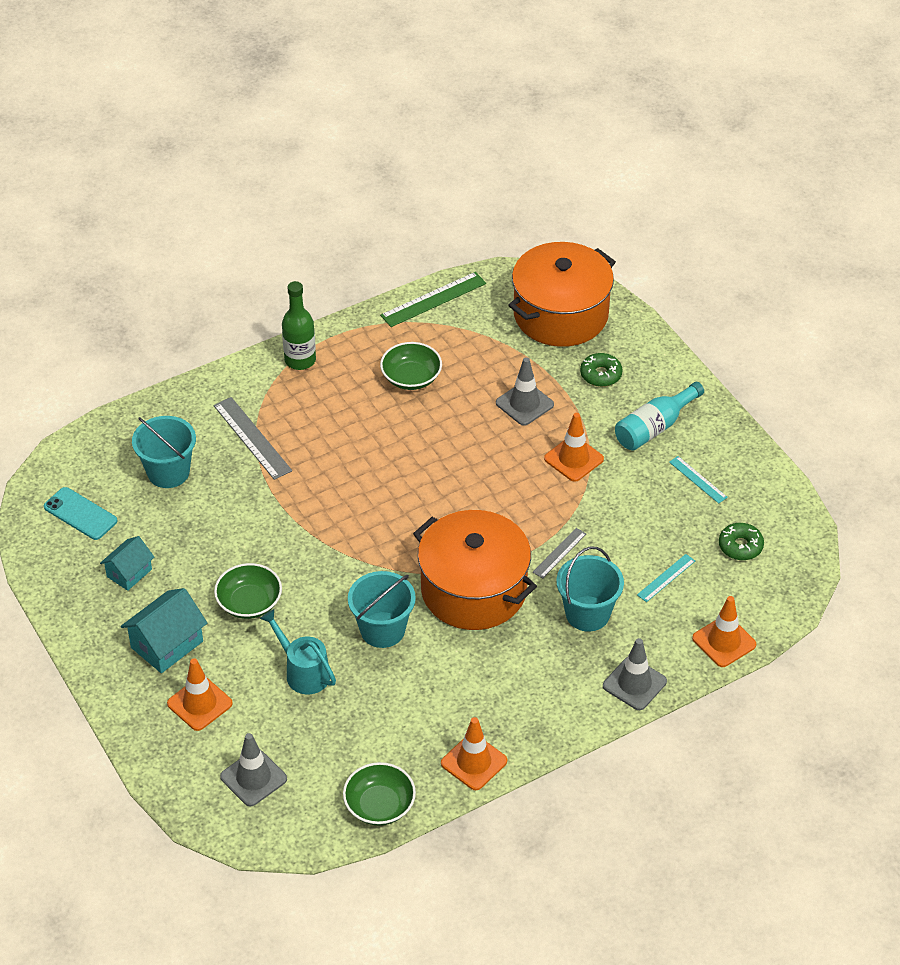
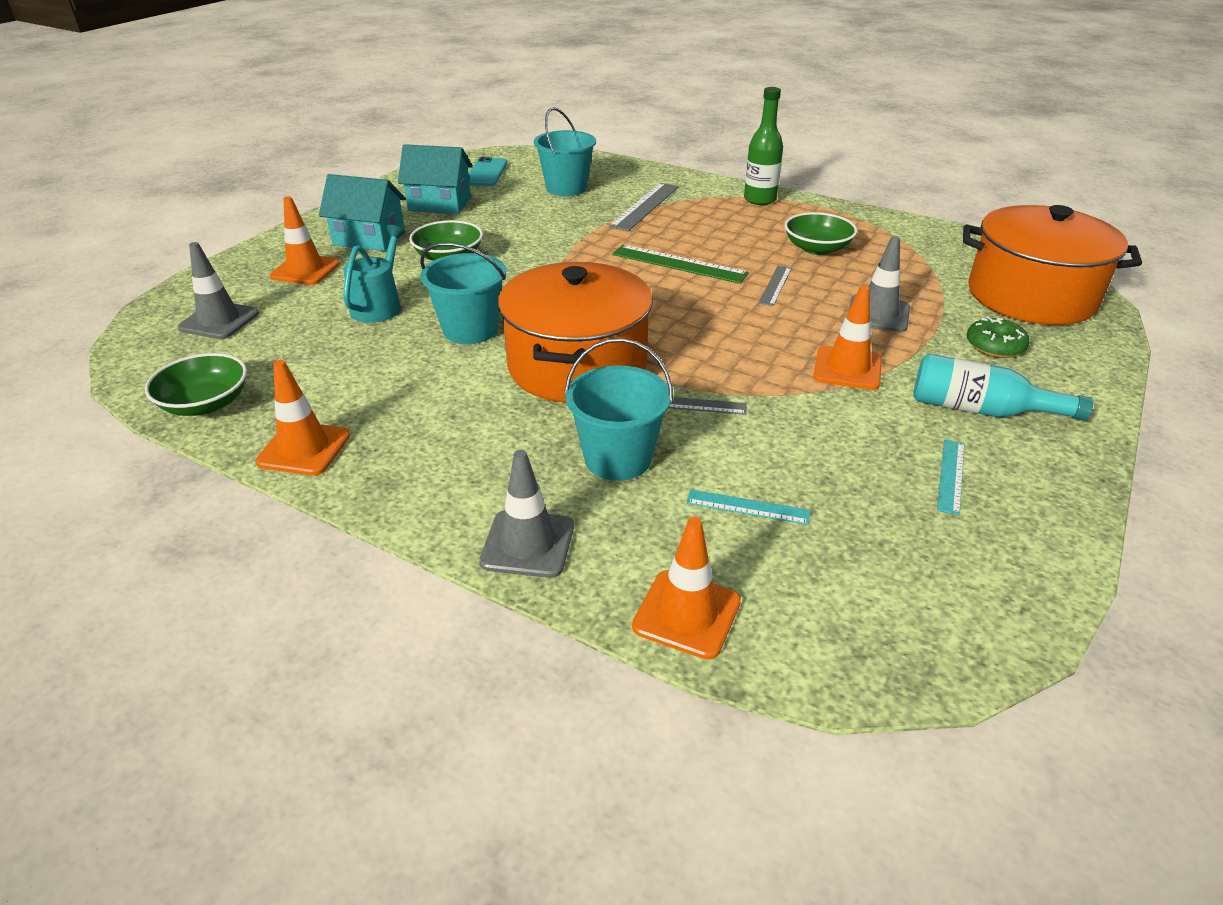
camera: 60 degrees right, 10 degrees down
turquoise house [100,536,154,591] -> turquoise house [398,144,473,214], size x1.54
green ruler [380,272,486,327] -> green ruler moved to [612,245,749,284]
green donut [719,523,764,560] -> none
none -> grey ruler [758,266,792,306]

